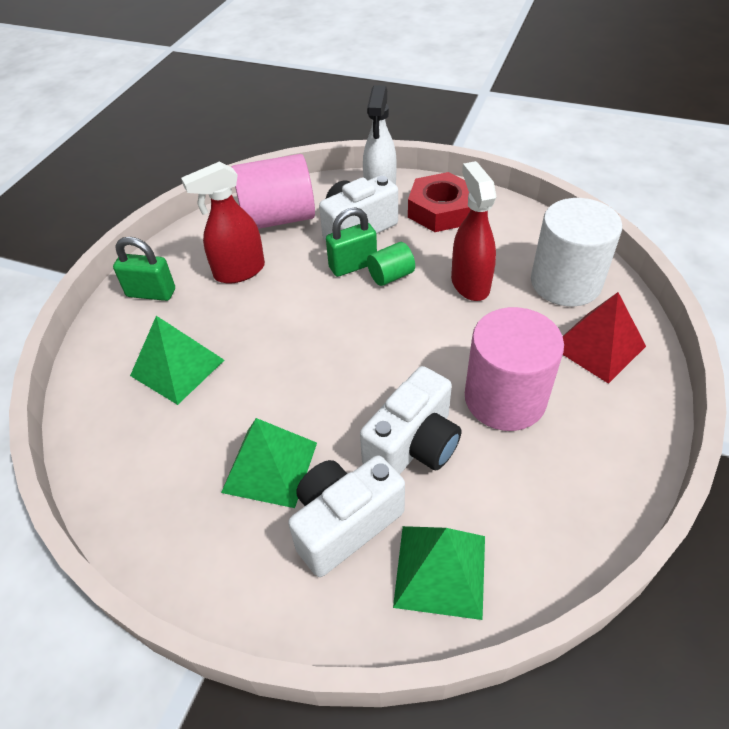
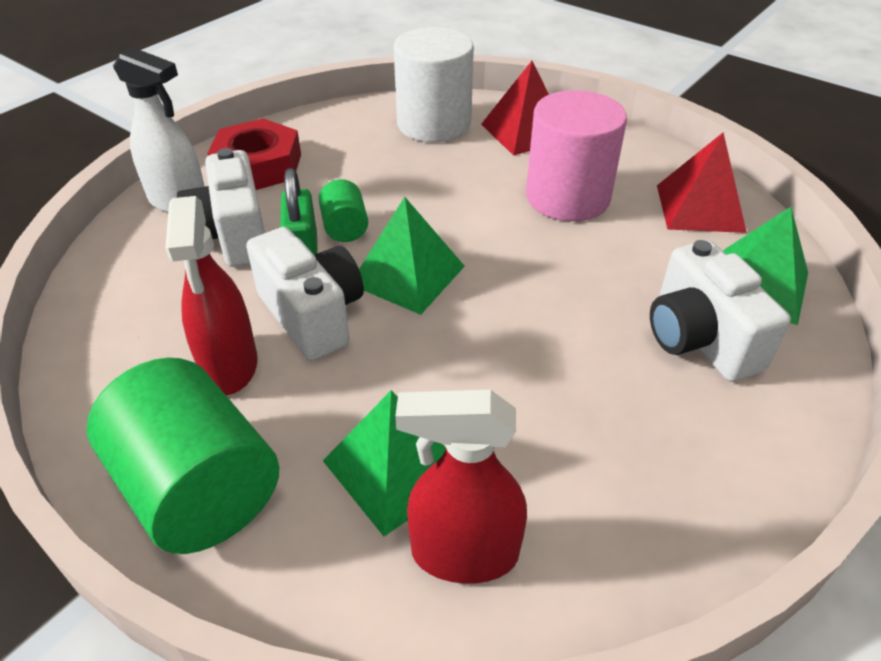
camera: 75 degrees left, 5 degrees down
green padlock [113,237,175,301] -> green cylinder [87,358,279,554]
green pyramid [221,418,317,508] -> green pyramid moved to [359,197,465,315]
pink cylinder [232,154,315,229] -> none
white camera [360,366,462,474] -> white camera moved to [246,227,364,361]
red spray bottle [451,161,496,301] -> red spray bottle moved to [395,389,527,584]
none -> red pyramid [657,133,747,233]

